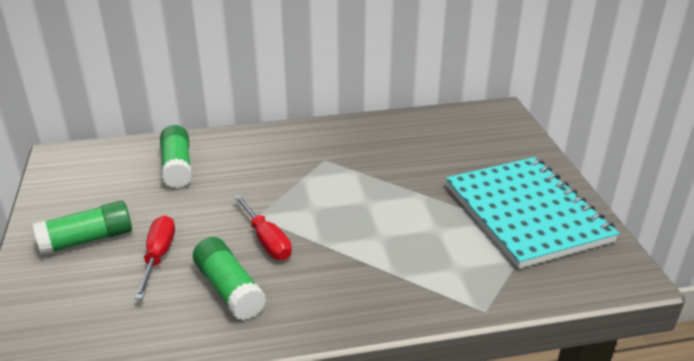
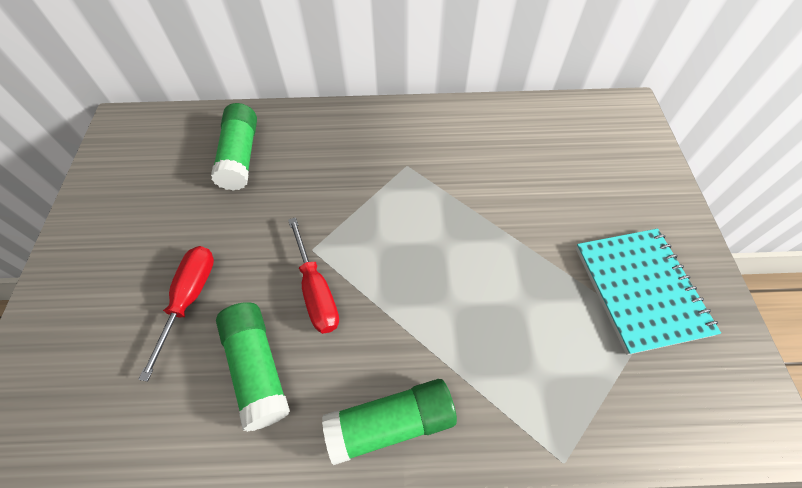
camera: 10 degrees right, 25 degrees up
green glue stick [33,201,132,255] -> green glue stick moved to [322,379,457,465]
turquoise notebook [446,157,620,269] -> turquoise notebook [576,229,721,355], size x0.67

